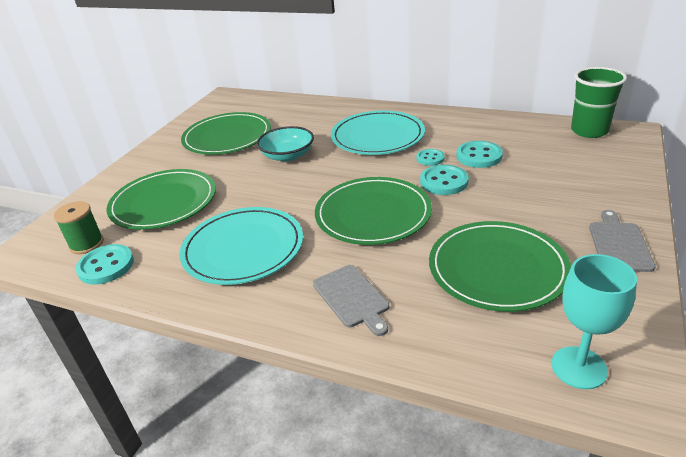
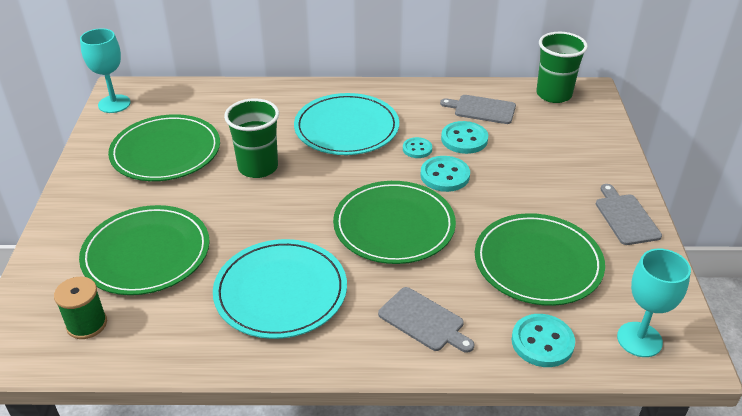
camera: 25 degrees left, 5 degrees up
turquoise button [76,244,134,285] -> turquoise button moved to [511,314,575,367]
turquoise bowl [257,126,314,162] -> green cup [224,98,279,178]
none -> turquoise goblet [80,28,131,113]
none -> grey cutting board [440,95,516,124]

